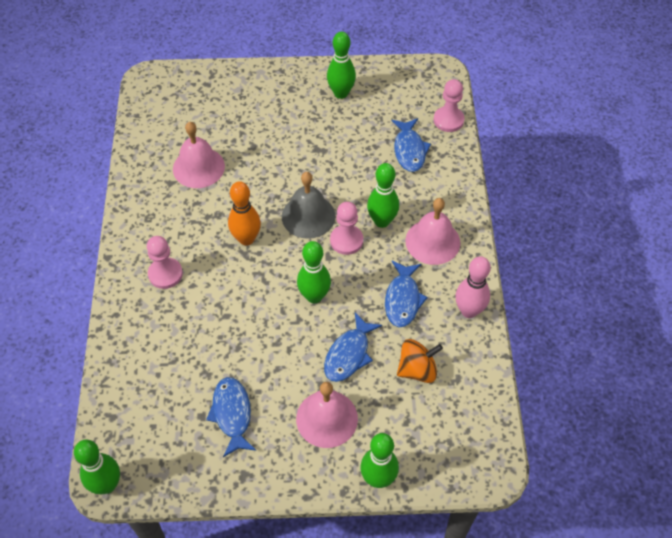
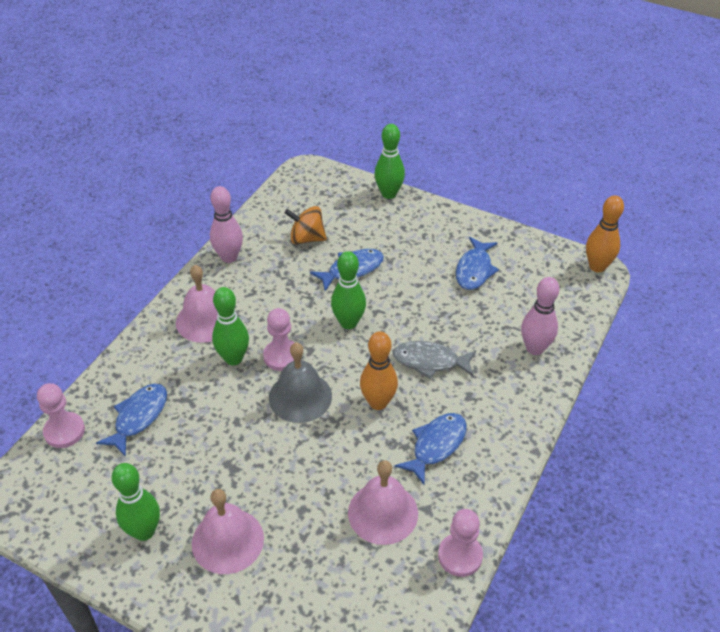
camera: 150 degrees left, 10 degrees down
green bowling pin [74,439,120,494] -> orange bowling pin [586,195,624,272]
pink pawn [147,236,183,289] -> pink pawn moved to [438,509,483,577]
pink bell [296,382,358,448] -> pink bell moved to [192,489,264,574]
blue fish [385,261,428,327] -> blue fish moved to [395,413,467,485]
none -> grey fish [393,341,476,379]
none -> pink bowling pin [521,277,559,355]

